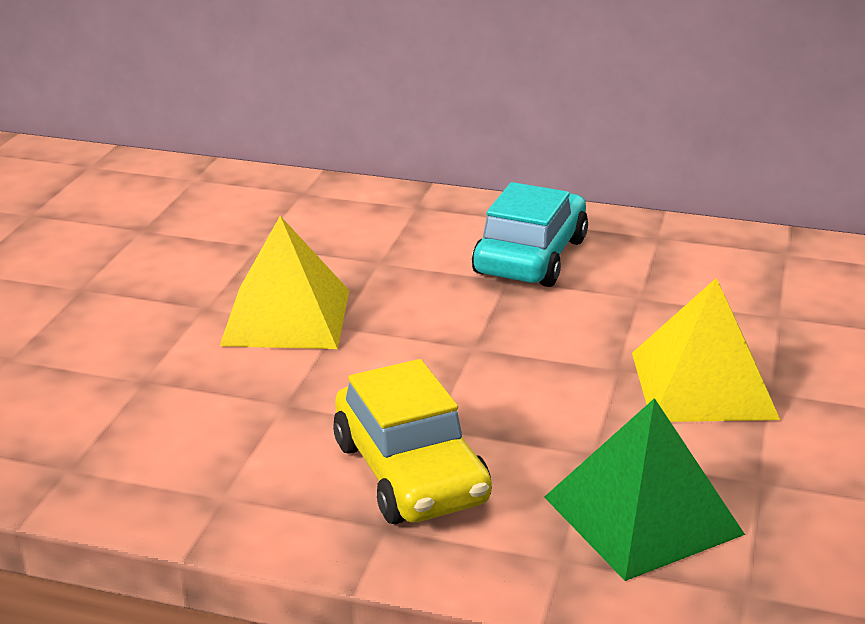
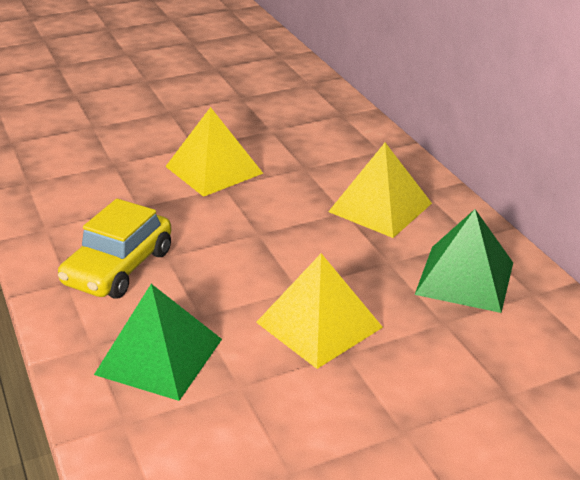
camera: 50 degrees right, 5 degrees up
turquoise car [472,182,588,287] -> yellow pyramid [328,143,432,238]
none -> green pyramid [415,209,513,313]

